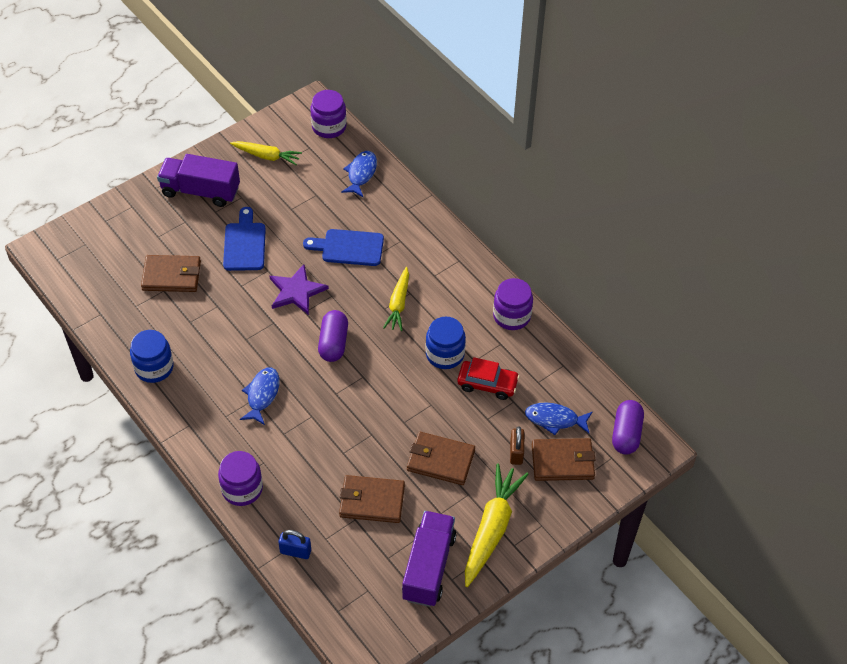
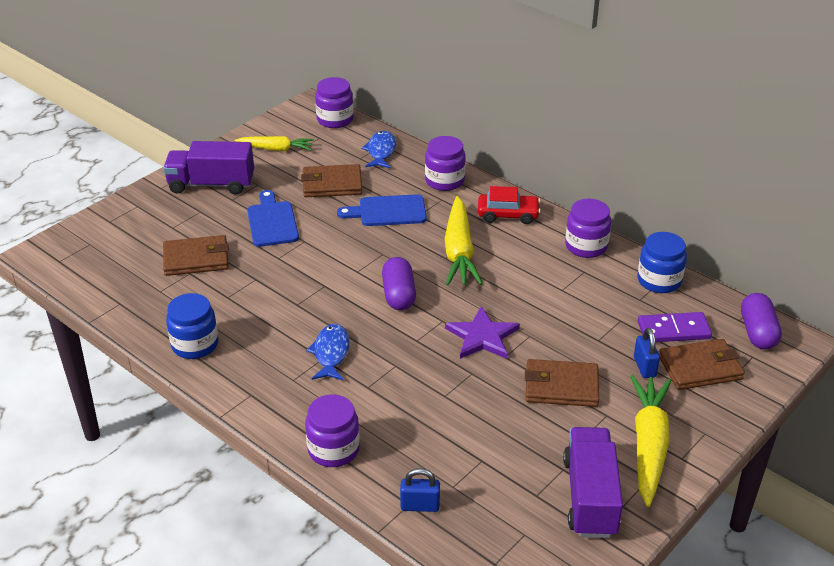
camera: 10 degrees left, 15 degrees down
purple star [270,264,329,315] -> purple star moved to [445,306,520,359]
brown wallet [339,475,405,523] -> brown wallet moved to [301,164,362,197]
yellow carrot [383,267,409,331] -> yellow carrot [445,196,483,285], size x1.60
blue jar [426,317,466,369] -> blue jar moved to [638,232,687,293]
red car [457,357,520,400] -> red car moved to [478,186,541,224]
brown padlock [510,426,524,465] -> blue padlock [634,328,660,378]
blue fish [525,402,593,435] -> purple domino [638,312,712,342]
none -> purple jar [425,136,466,191]

